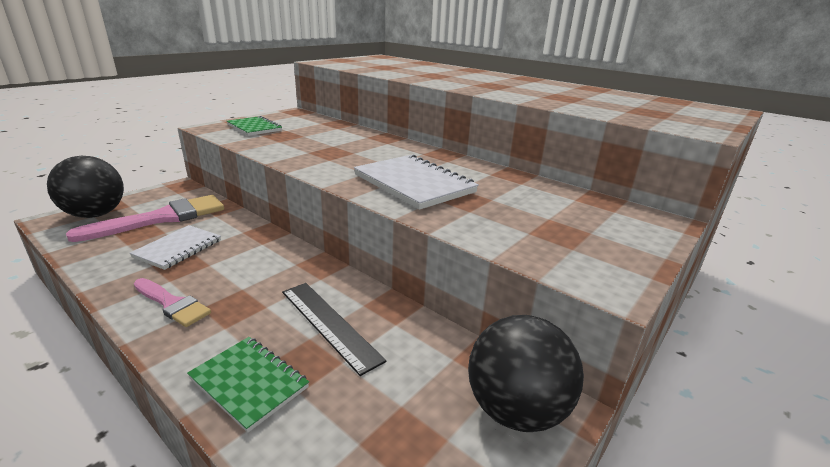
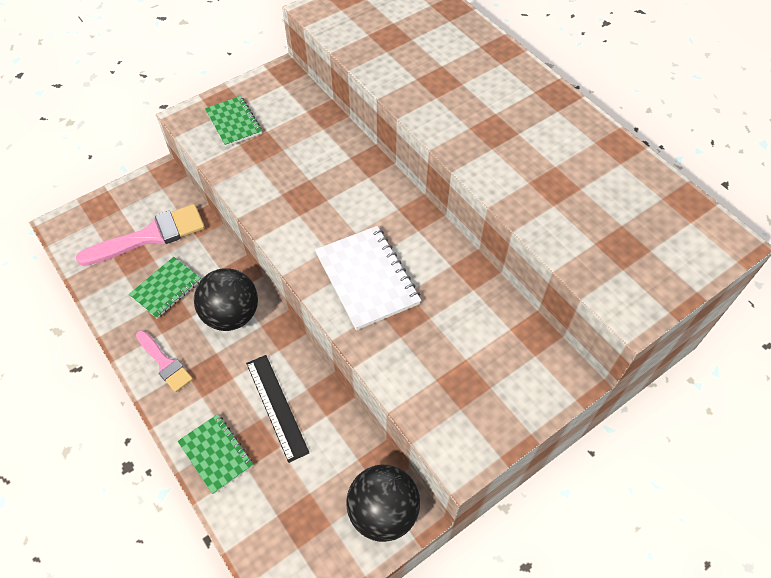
camera: 15 degrees right, 30 degrees up
black ball [47,156,124,218] -> black ball moved to [194,268,258,331]
white notebook [130,225,221,270] -> green notebook [129,257,201,319]

